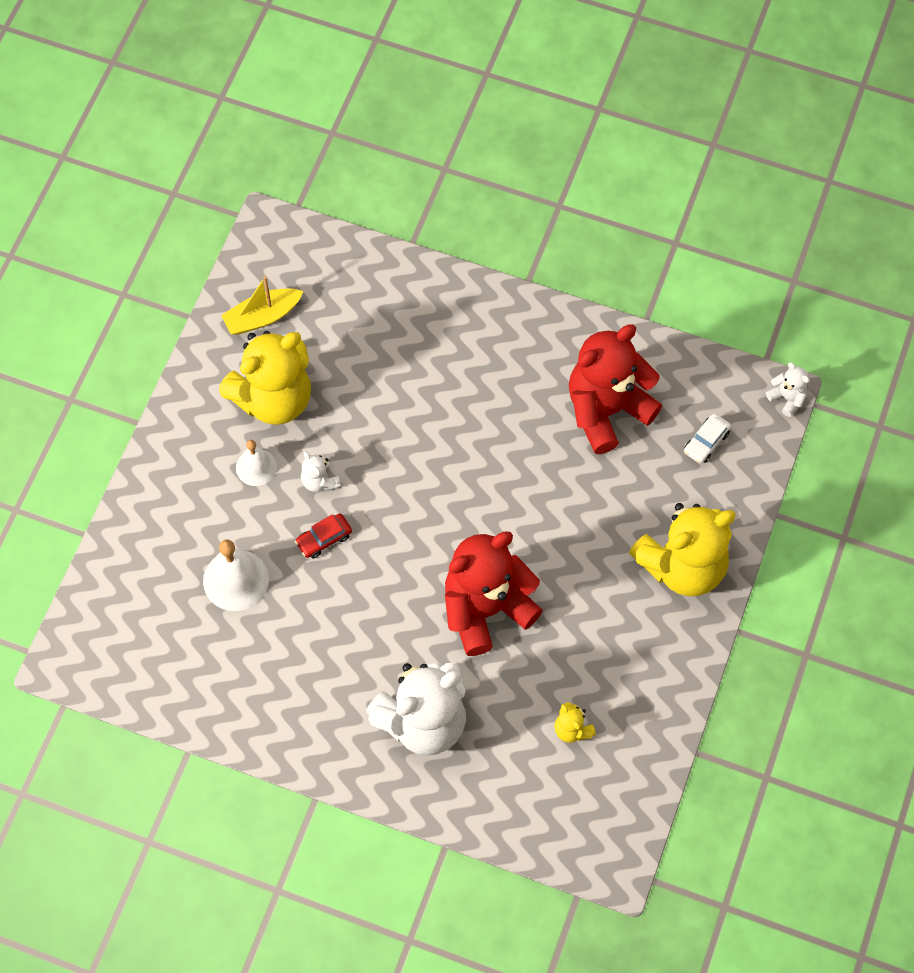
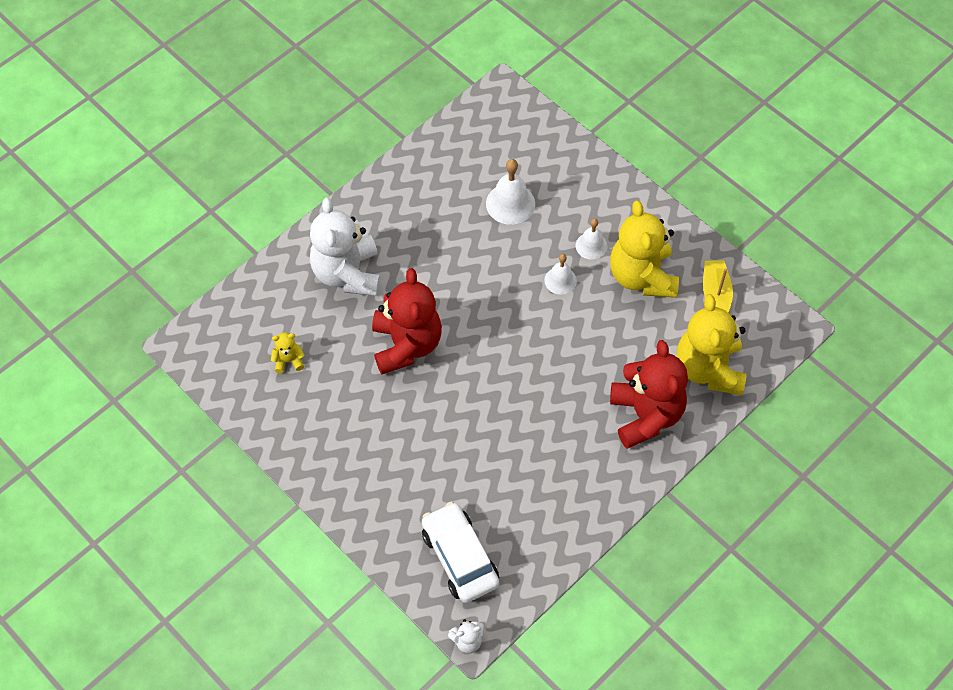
camera: 115 degrees right, 5 degrees down
red car [295,513,352,559] -> none
white teddy bear [301,451,341,492] -> white bell [544,254,577,295]
red teddy bear [569,324,662,454] -> red teddy bear moved to [610,340,688,449]
yellow teddy bear [629,503,736,596] -> yellow teddy bear moved to [677,294,747,395]
white car [684,413,731,464] -> white car [422,502,500,603], size x2.10

